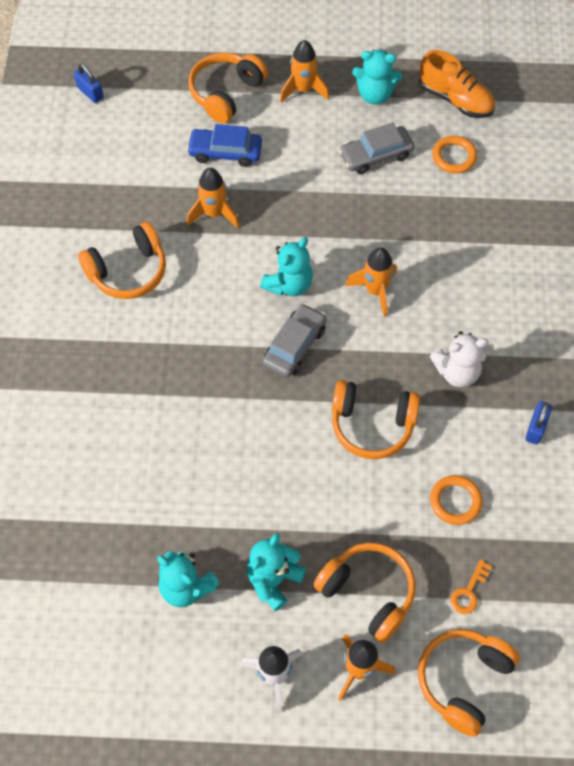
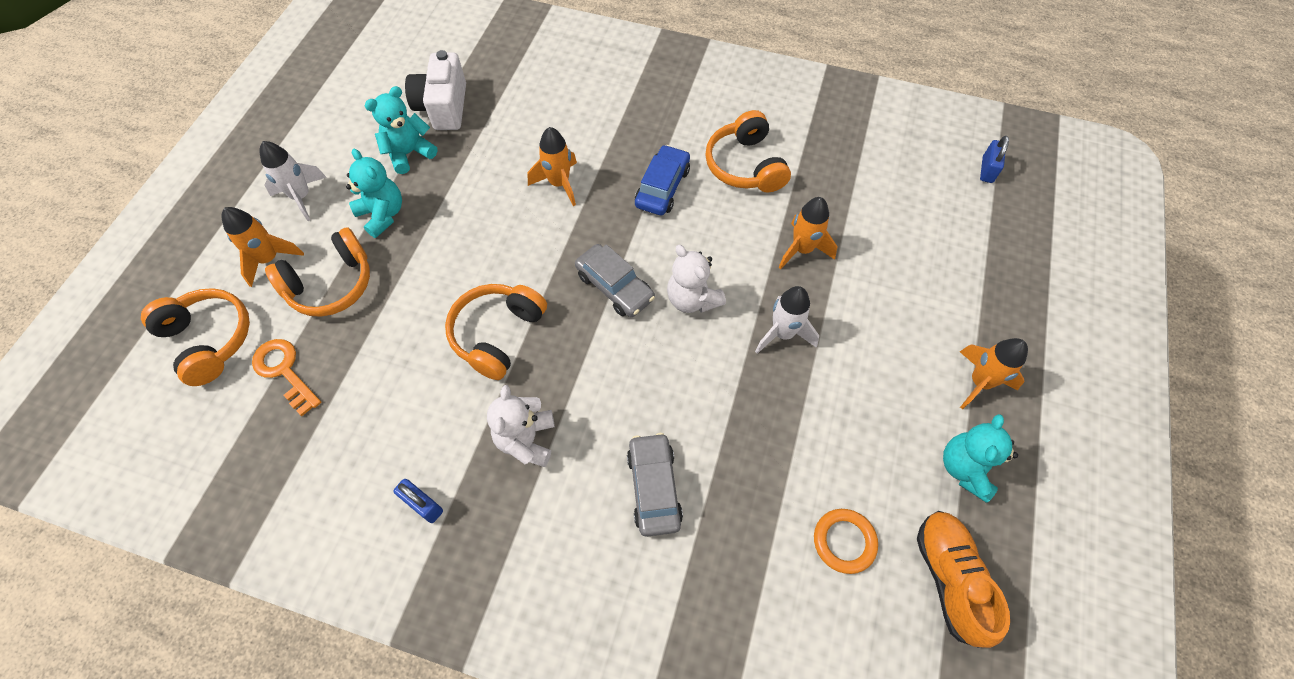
camera: 105 degrees right, 0 degrees up
blue padlock [74,64,104,103] -> blue padlock turned 45 degrees counterclockwise [980,136,1009,183]
blue car [187,124,262,167] -> blue car moved to [635,145,690,215]
orange headphones [188,53,268,124] -> none
turquoise teddy bear [260,237,313,296] -> white teddy bear [667,245,726,313]
grey car [339,122,414,174] -> grey car moved to [627,433,683,537]
orange rocket [346,247,397,317] -> orange rocket moved to [528,127,577,206]
orange shoe [419,50,495,118] -> orange shoe turned 120 degrees clockwise [917,511,1010,648]
orange ring [430,475,483,525] -> none
orange key [450,560,492,614] -> orange key [252,339,321,416], size x1.52
none -> white camera [405,50,466,130]
none -> white rocket [755,286,819,354]

